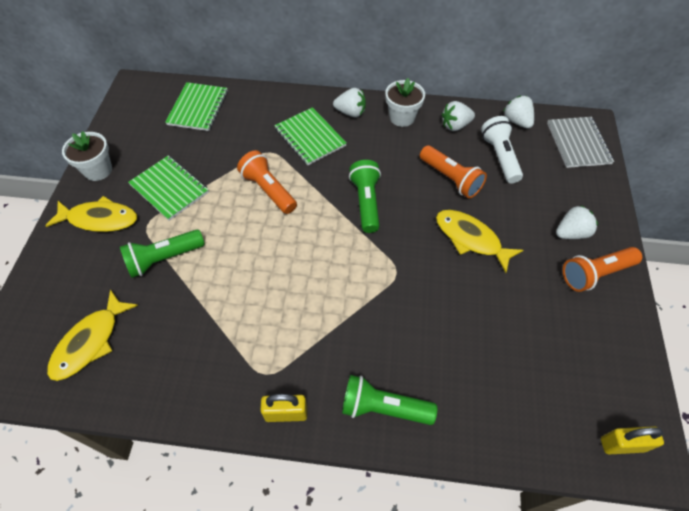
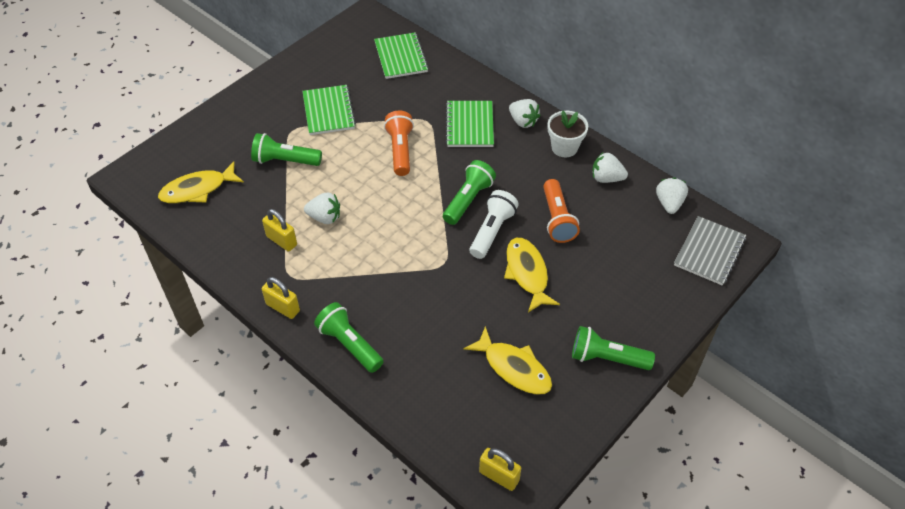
camera: 35 degrees right, 5 degrees down
yellow fish [45,196,137,232] -> yellow fish moved to [464,326,552,395]
white flower pot [62,131,112,181] -> none
green notebook [165,82,228,131] -> green notebook turned 60 degrees counterclockwise [374,32,429,79]
white flashlight [481,116,523,183] -> white flashlight moved to [470,190,519,259]
white strawberry [556,205,598,239] -> white strawberry moved to [304,193,340,224]
orange flashlight [563,247,642,292] -> green flashlight [572,326,655,370]
none -> yellow padlock [262,209,297,252]

